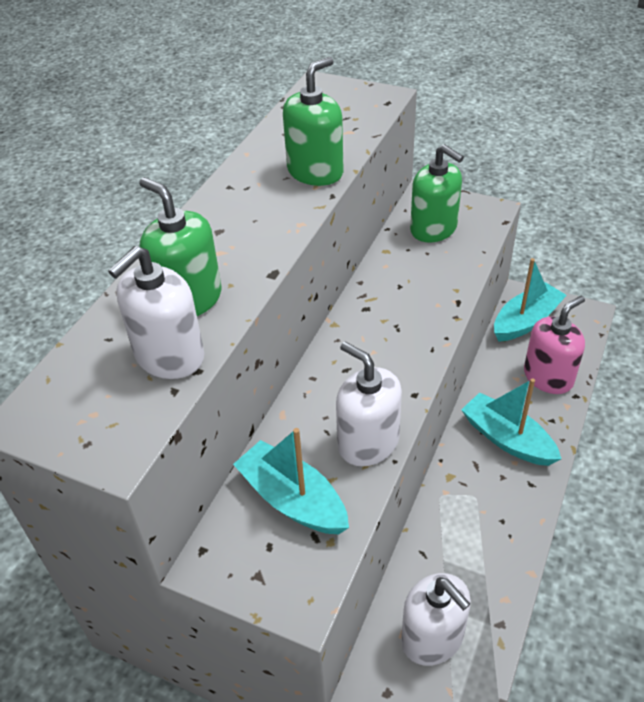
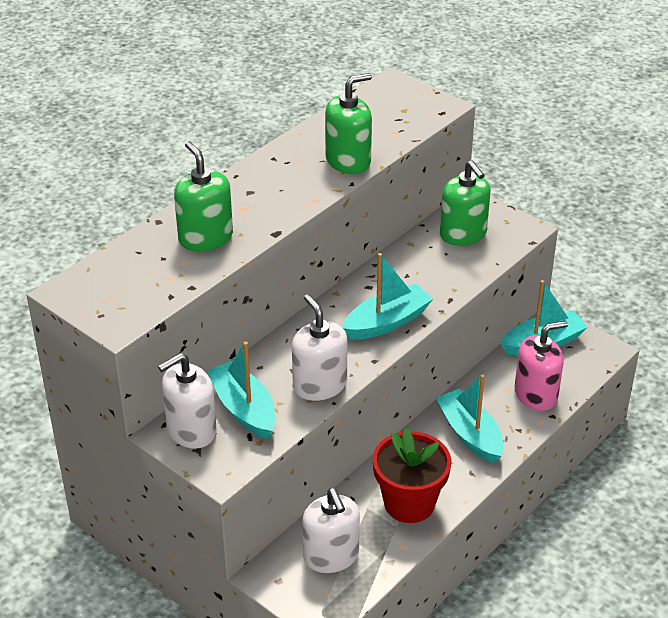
camera: 15 degrees right, 5 degrees down
white soap dispenser [108,246,204,379] -> white soap dispenser moved to [158,353,217,449]
none -> turquoise boat [342,253,433,340]
none -> red flower pot [373,428,451,523]

